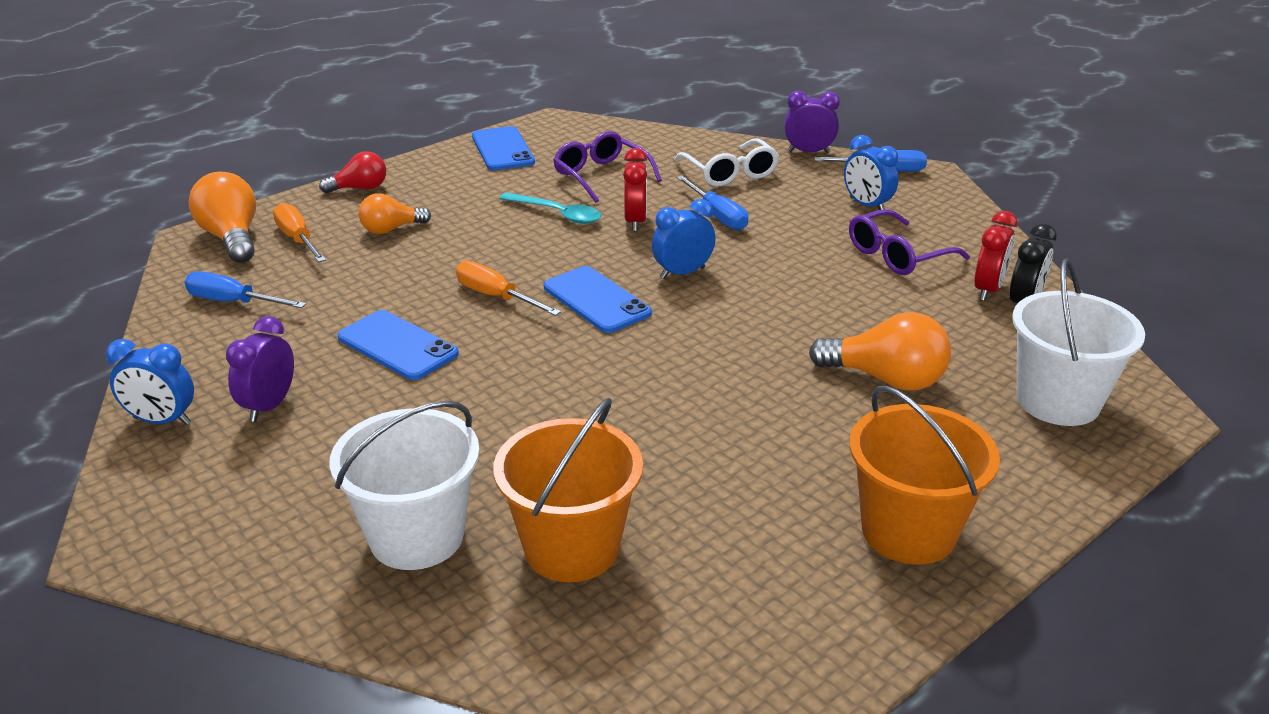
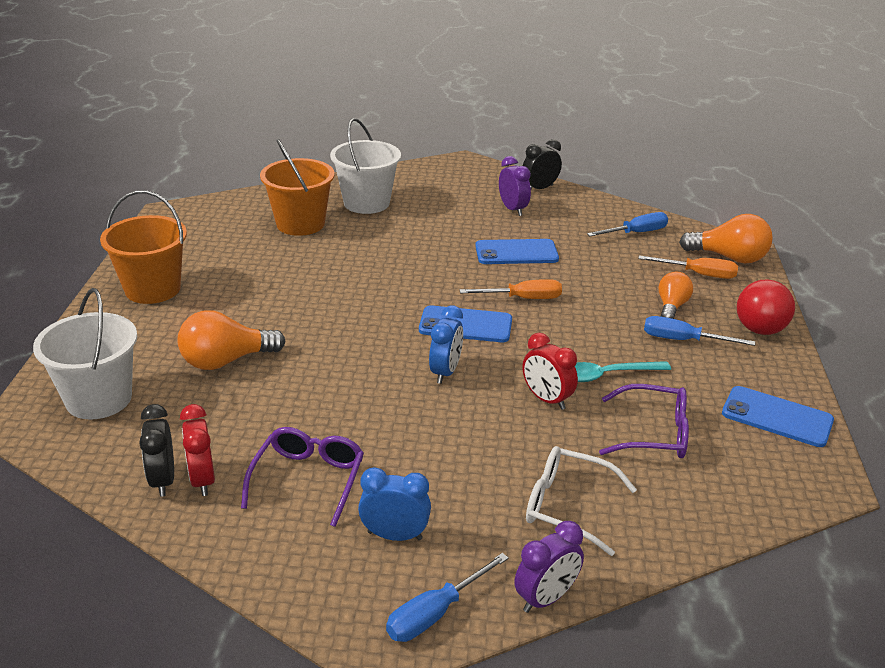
camera: 135 degrees right, 0 degrees up
blue clock [106,339,194,425] -> black clock [523,139,562,189]
red light bulb [319,151,386,193] -> red light bulb [737,280,795,335], size x1.56
blue screwdriver [677,176,748,230] -> blue screwdriver moved to [644,316,755,346]

